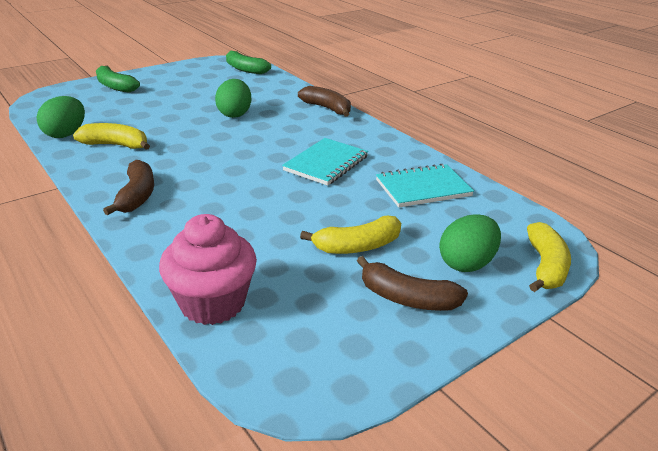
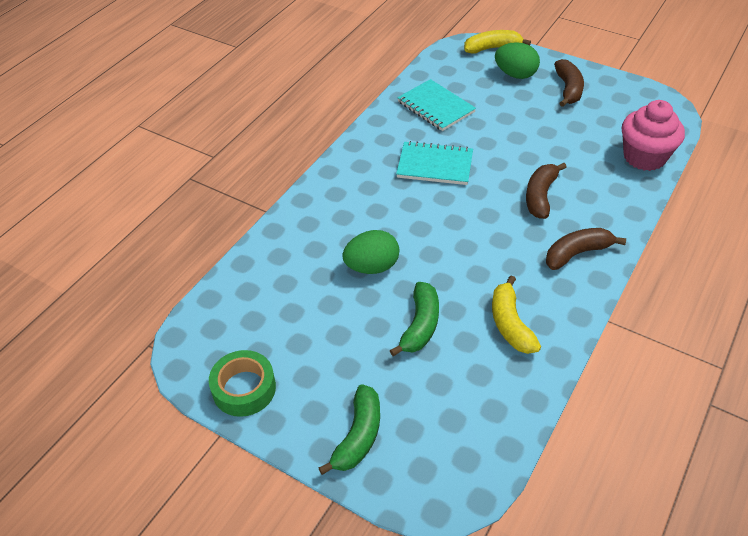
camera: 110 degrees left, 15 degrees up
green egg [37,96,85,138] -> none
green banana [226,51,271,74] -> green banana moved to [390,282,439,356]
brown banana [298,86,351,117] -> brown banana moved to [526,163,566,219]
yellow banana [300,216,401,254] -> none
none -> green tape [209,350,276,417]

